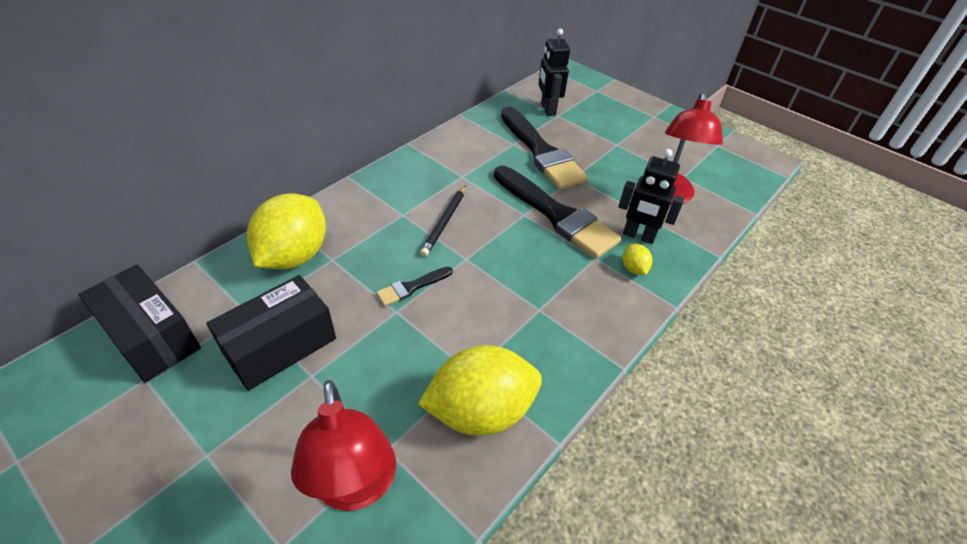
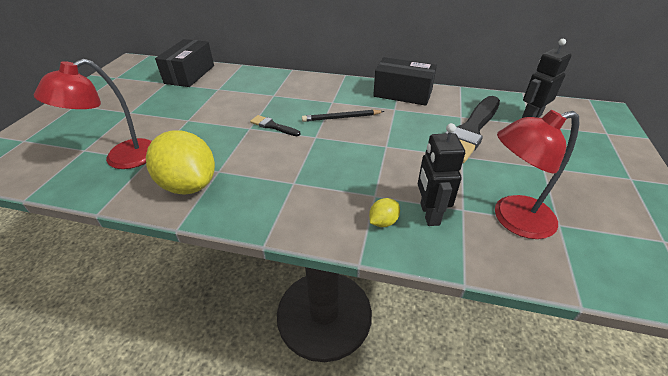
camera: 65 degrees right, 5 degrees down
black box [207,275,336,391] -> black box moved to [373,57,437,106]
yellow lemon [247,193,326,269] -> none
black brush [494,166,621,259] -> none

